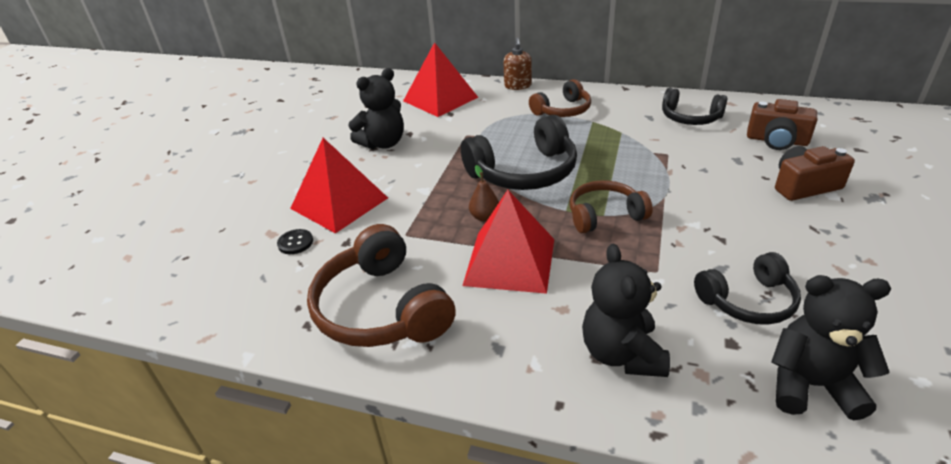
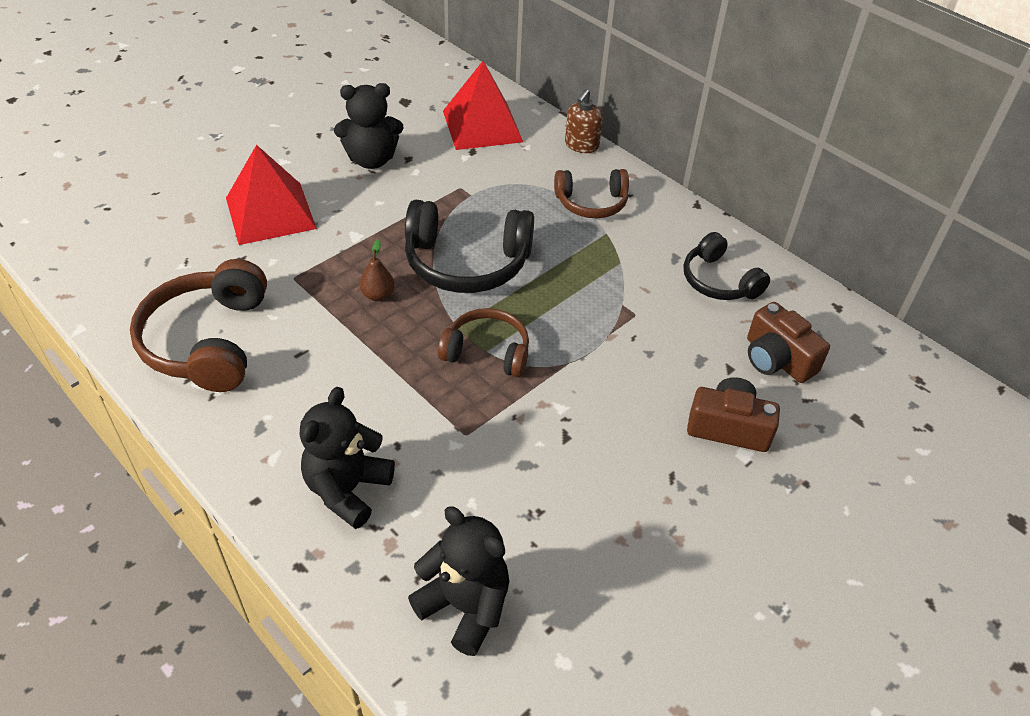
camera: 25 degrees right, 10 degrees up
black button [277,229,313,254] -> none
red pyramid [463,190,554,294] -> none
black headphones [694,252,801,325] -> none

